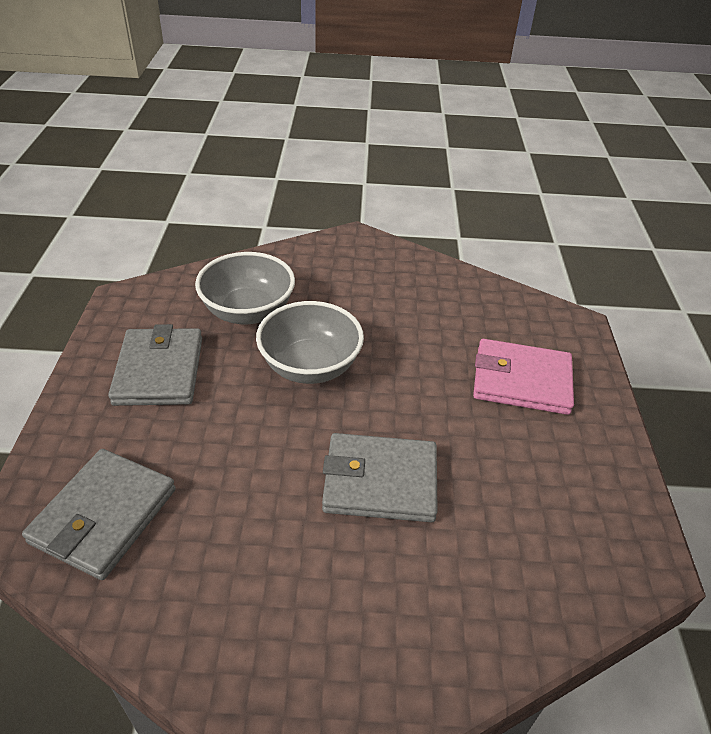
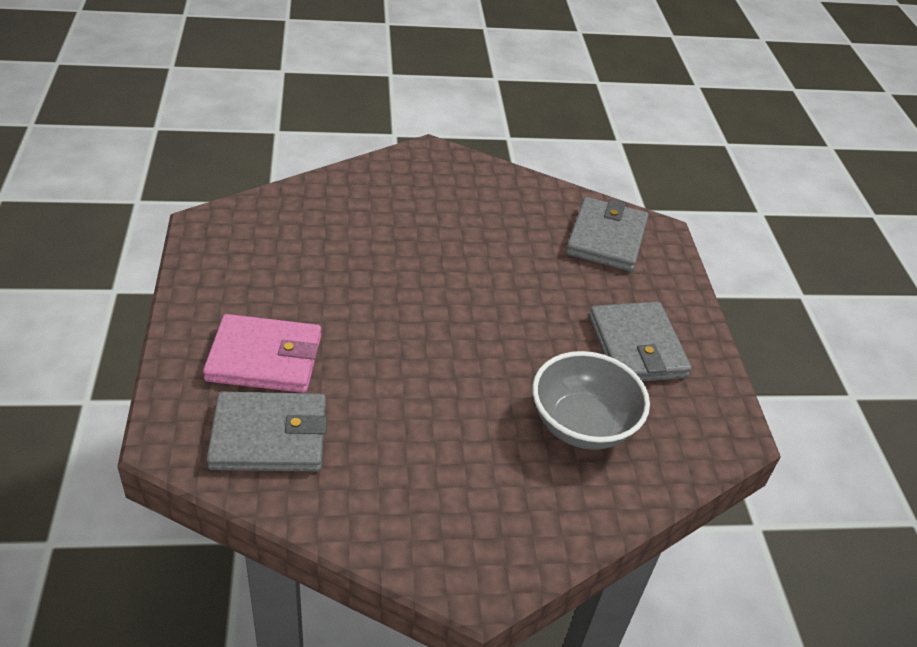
camera: 170 degrees right, 0 degrees up
grey bowl [256,301,364,384] -> none
grey wallet [322,433,438,522] -> grey wallet moved to [206,392,327,472]

